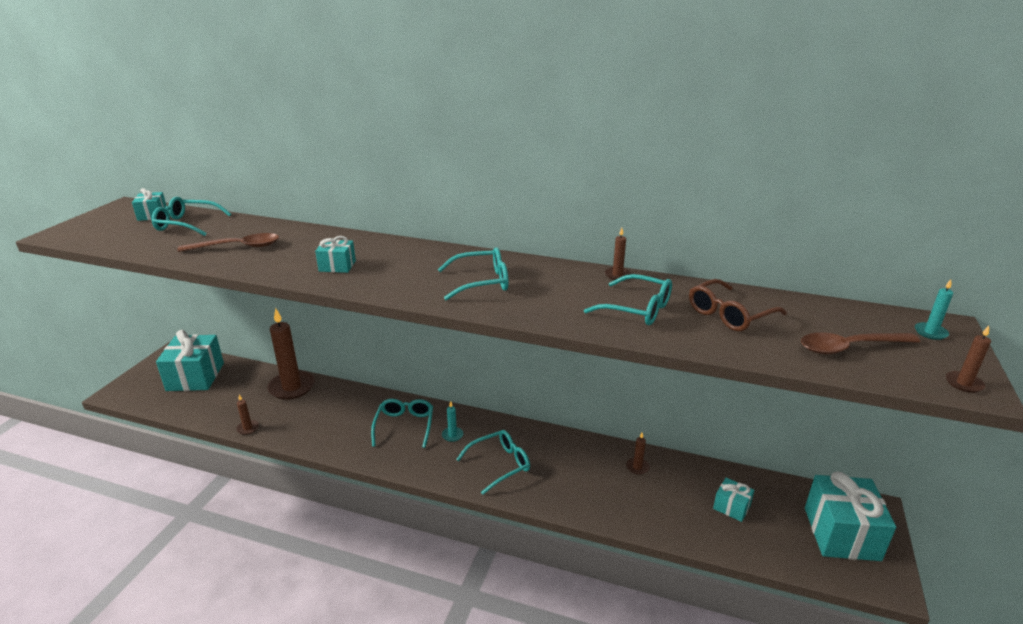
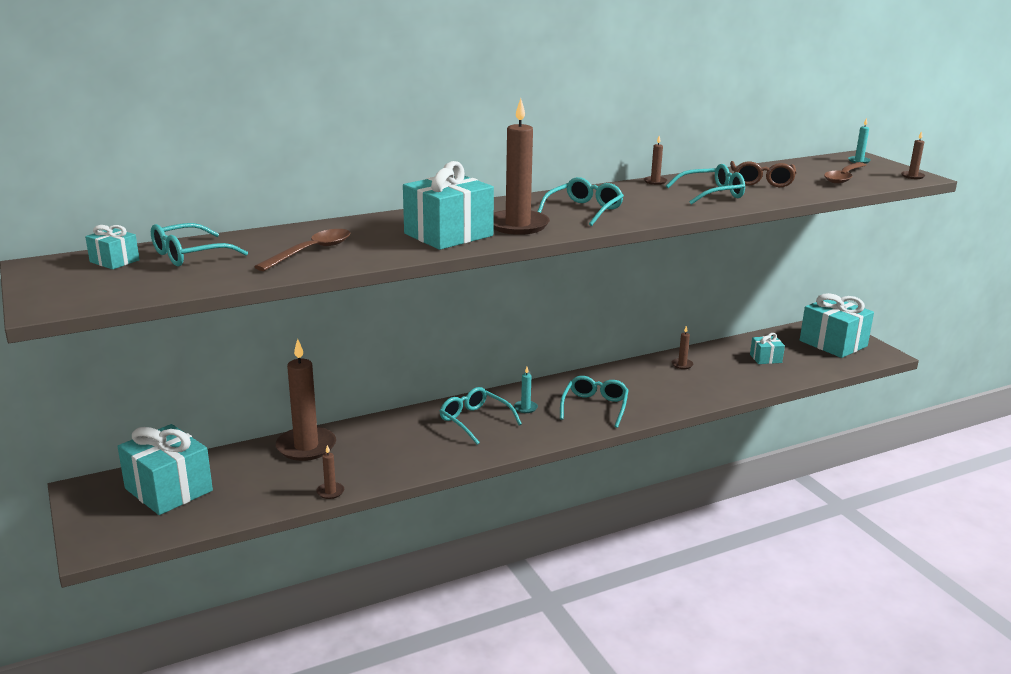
camera: 45 degrees left, 5 degrees down
turquoise gift [315,236,356,273] -> turquoise gift [403,161,494,250], size x2.04
none -> brown candle [493,98,550,235]

